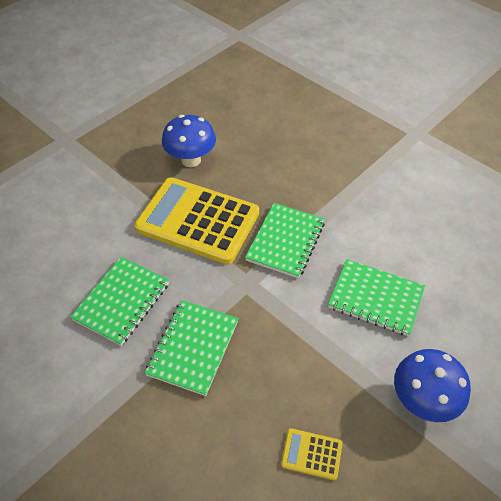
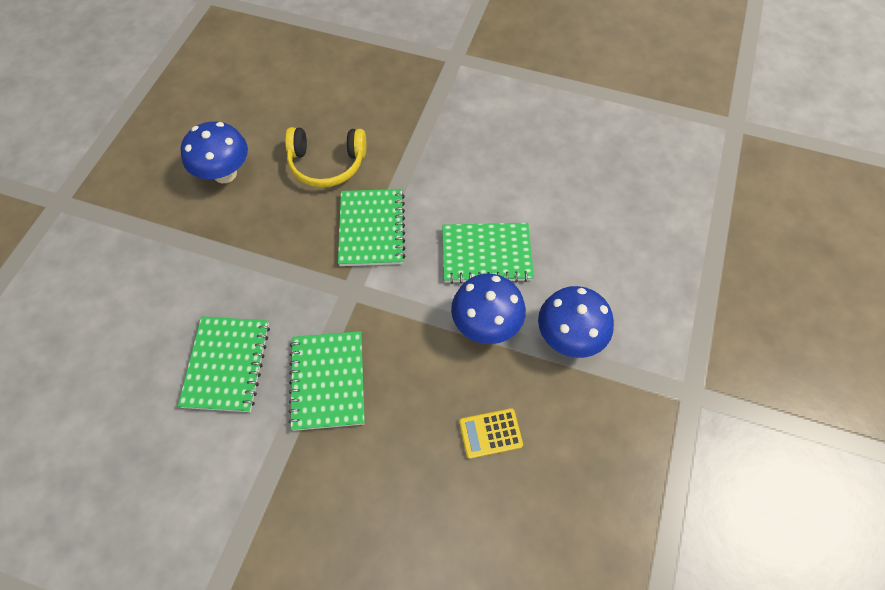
camera: 25 degrees left, 10 degrees up
yellow calculator [134,177,259,264] -> none
none -> yellow headphones [285,127,366,188]
none -> blue mushroom [451,273,526,344]

